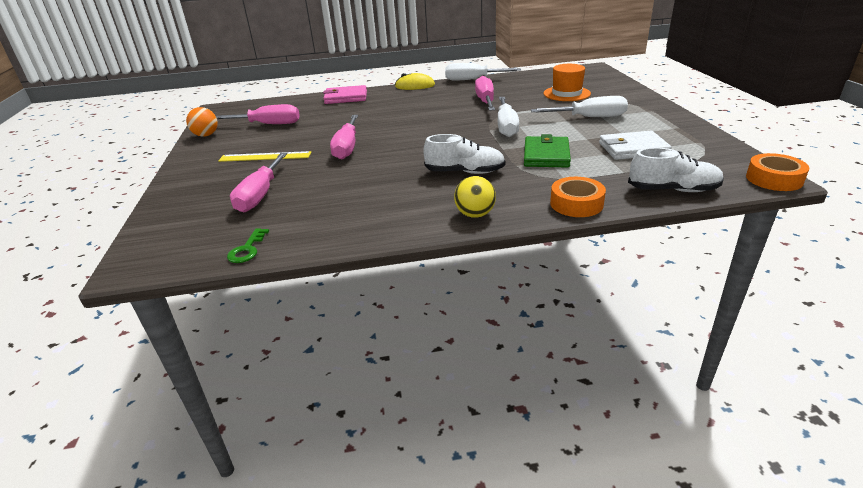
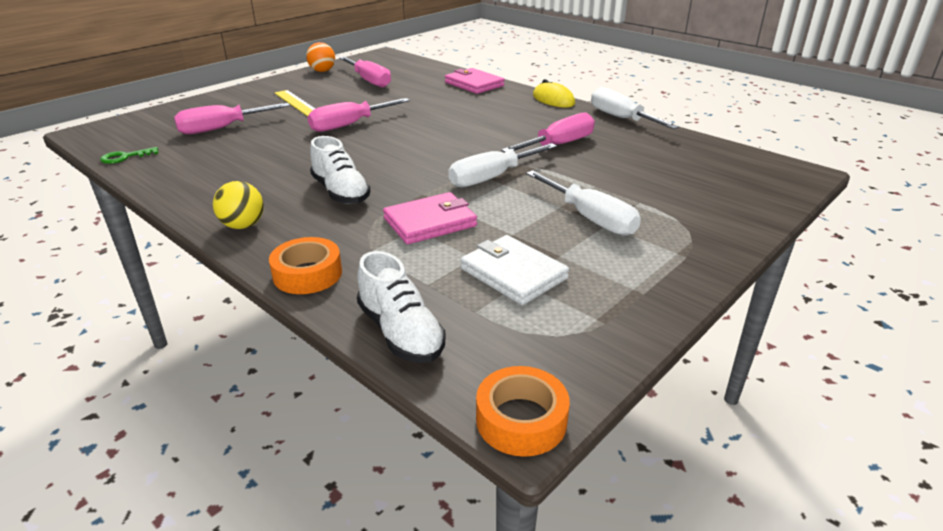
camera: 50 degrees right, 0 degrees up
green wallet [524,134,571,168] -> pink wallet [383,192,477,244]
orange hat [544,64,591,101] -> none

